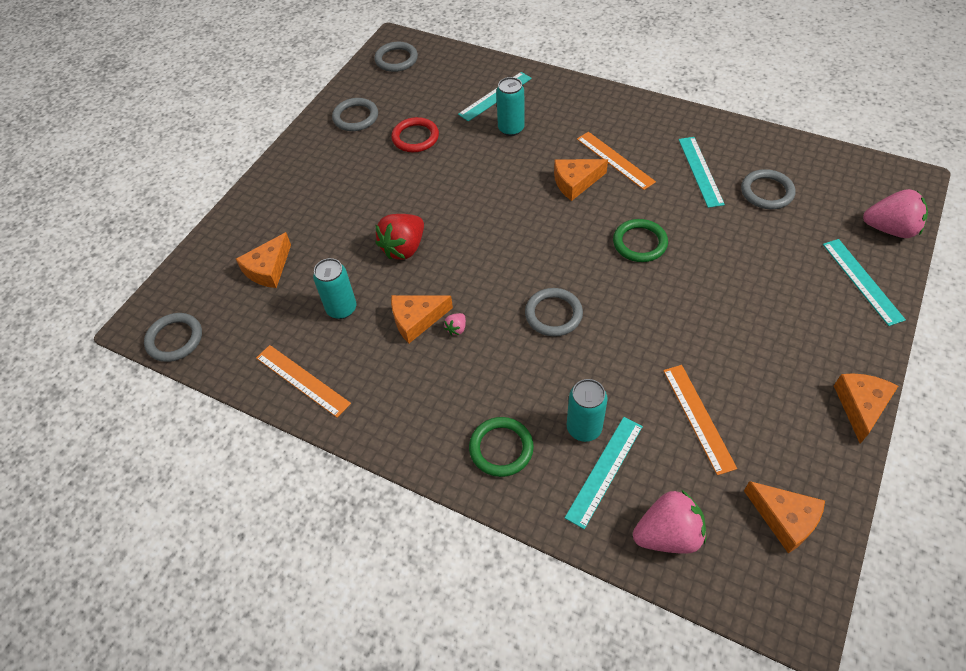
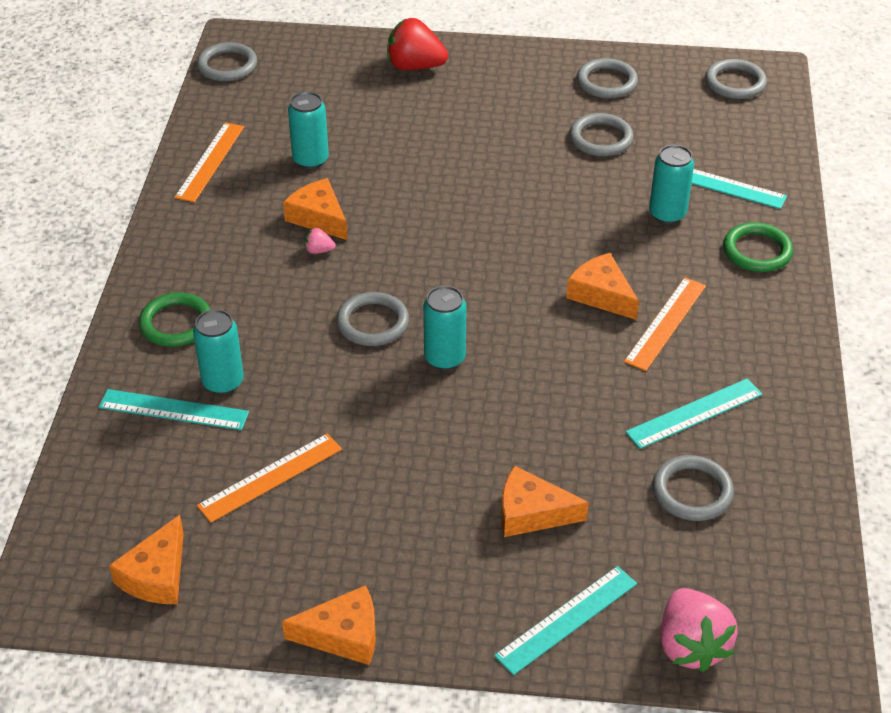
camera: 65 degrees right, 10 degrees down
orange cheese [236,232,291,288] -> orange cheese moved to [501,466,589,537]
red strawberry [375,214,424,260] -> red strawberry moved to [387,18,448,70]
red ring [391,117,439,152] -> grey ring [569,113,633,156]
green ring [613,219,668,262] -> green ring moved to [723,222,793,272]
pink strawberry [633,490,706,554] -> none
none -> turquoise can [423,286,467,370]

